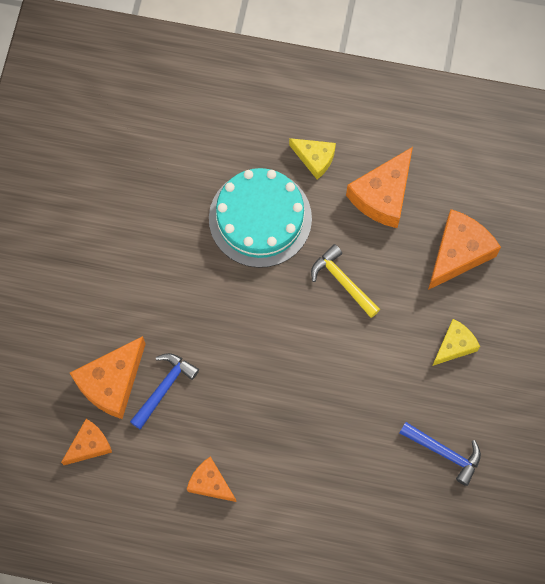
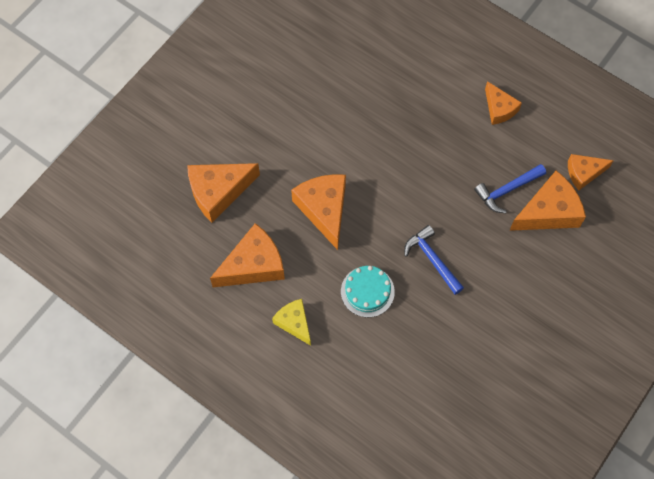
camera: 155 degrees left, 5 degrees down
turquoise cake [209,168,312,268] -> turquoise cake [341,266,395,317], size x0.56
yellow hammer [311,244,380,318] -> orange cheese [291,174,346,250]
blue hammer [400,422,481,486] -> blue hammer moved to [404,225,464,295]
yellow cheese [432,319,480,366] -> none

